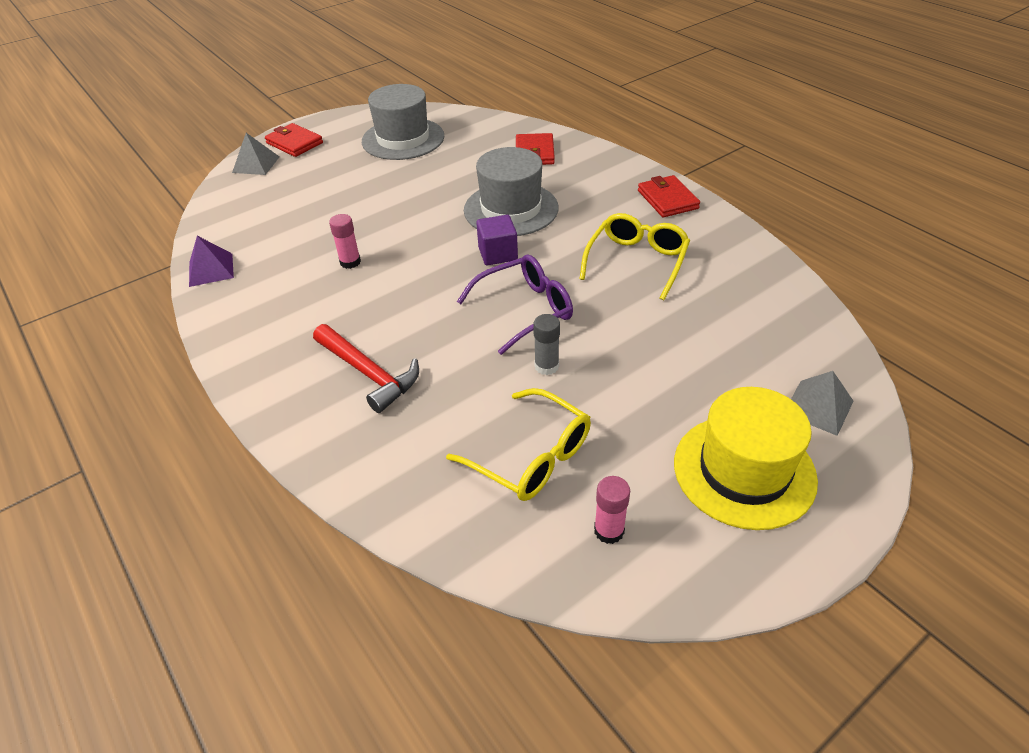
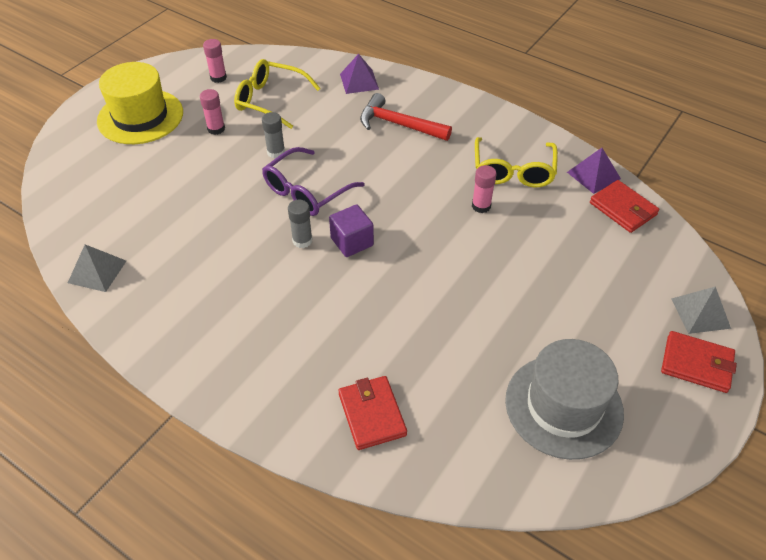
camera: 160 degrees right, 5 degrees up
grey hat [464,147,558,236] -> none
yellow glasses [579,213,690,300] -> yellow glasses moved to [475,137,558,187]
red wallet [638,175,700,217] -> red wallet moved to [590,180,659,233]
grey pyramid [791,371,854,436] -> grey pyramid moved to [68,244,126,292]
none -> pink glue stick [200,89,225,135]
none -> grey glue stick [288,200,313,248]
none -> purple pyramid [340,54,379,94]

